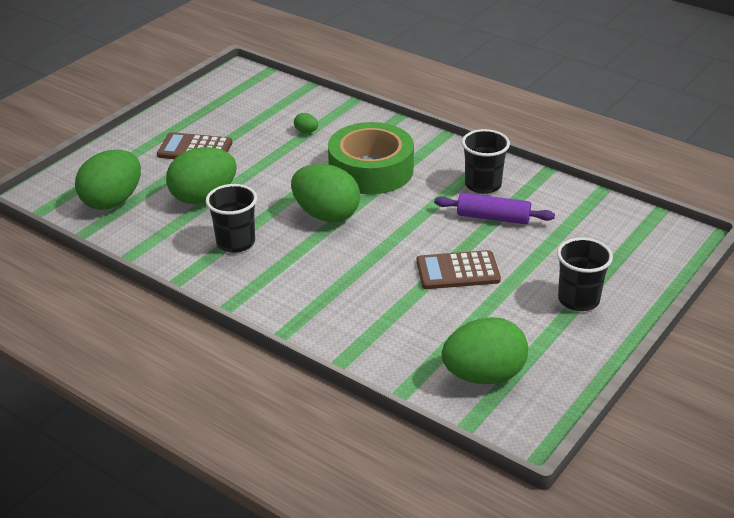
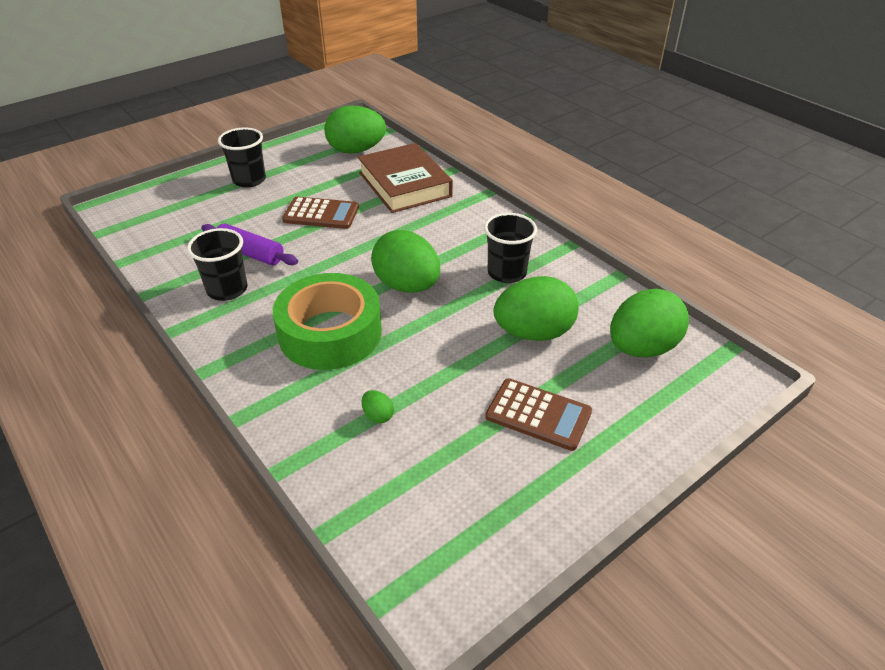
camera: 165 degrees left, 5 degrees up
none -> brown book [358,143,453,213]

